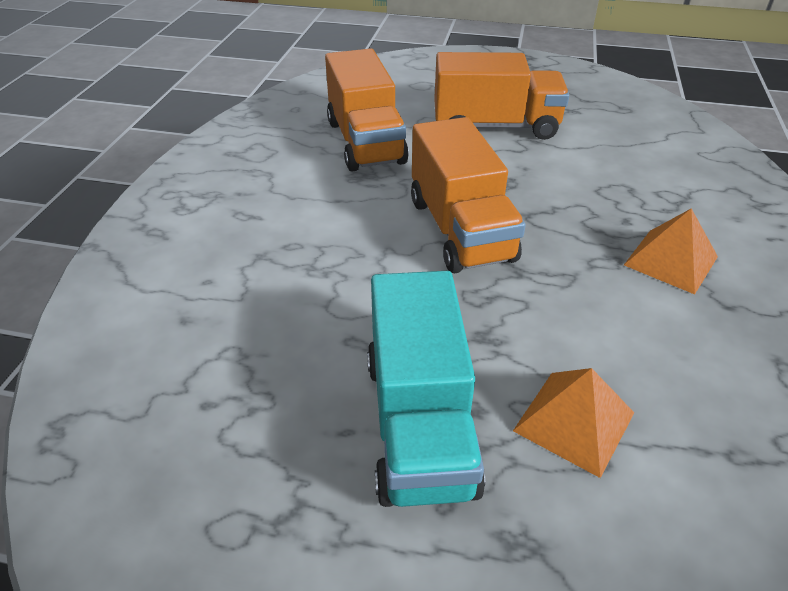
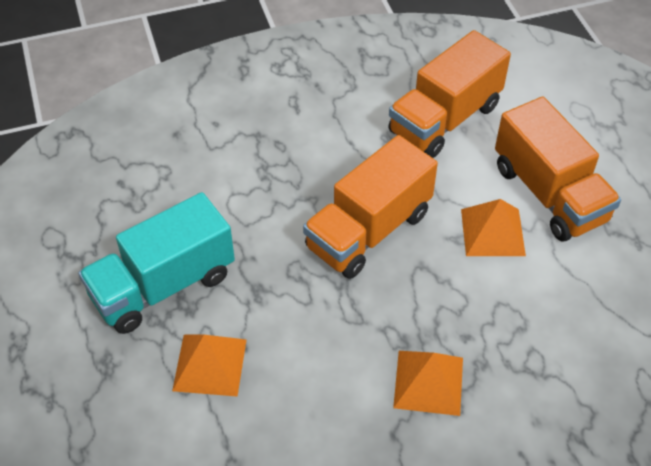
camera: 60 degrees right, 10 degrees up
none -> orange pyramid [461,199,526,256]

